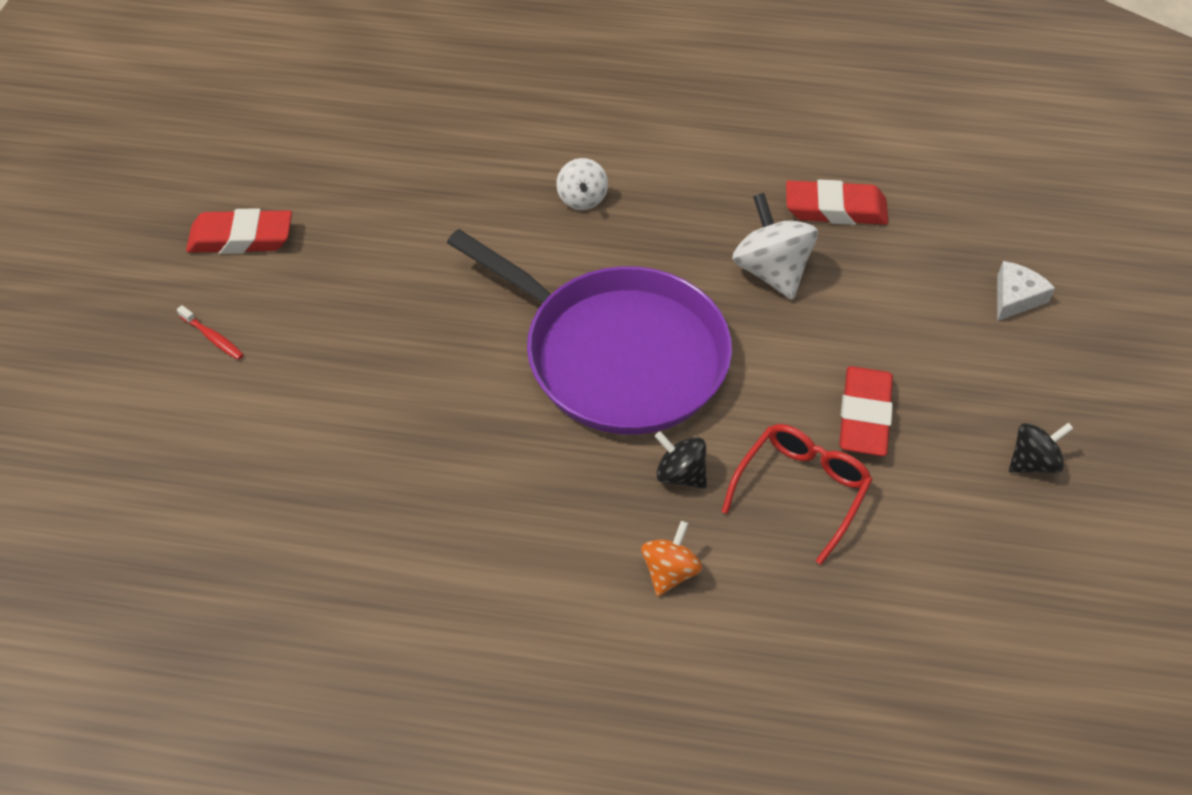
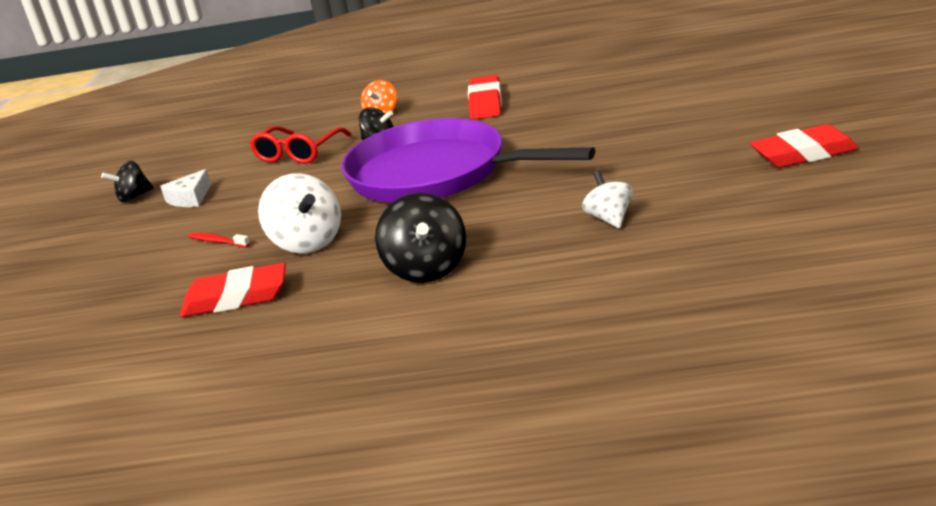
camera: 175 degrees right, 25 degrees down
red toothbrush [177,305,244,360] -> red toothbrush moved to [189,233,250,247]
white spinning top [556,158,608,210] -> white spinning top moved to [582,171,633,228]
red eraser [839,366,893,456] -> red eraser moved to [468,75,502,120]
white cheese [997,261,1055,321] -> white cheese moved to [160,169,211,207]
none -> black spinning top [375,193,466,283]

